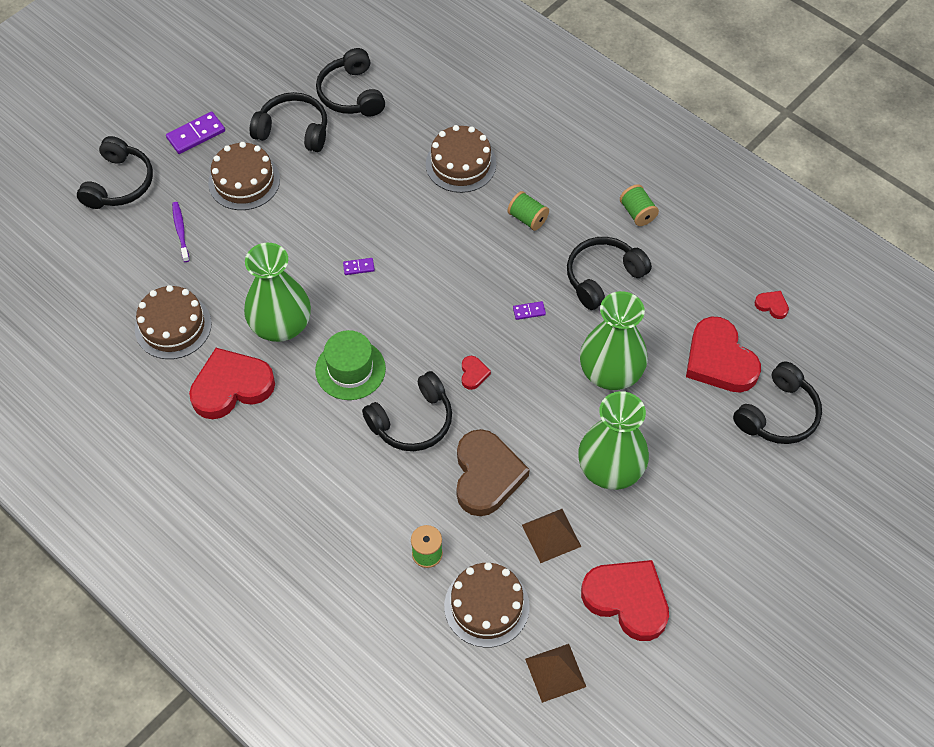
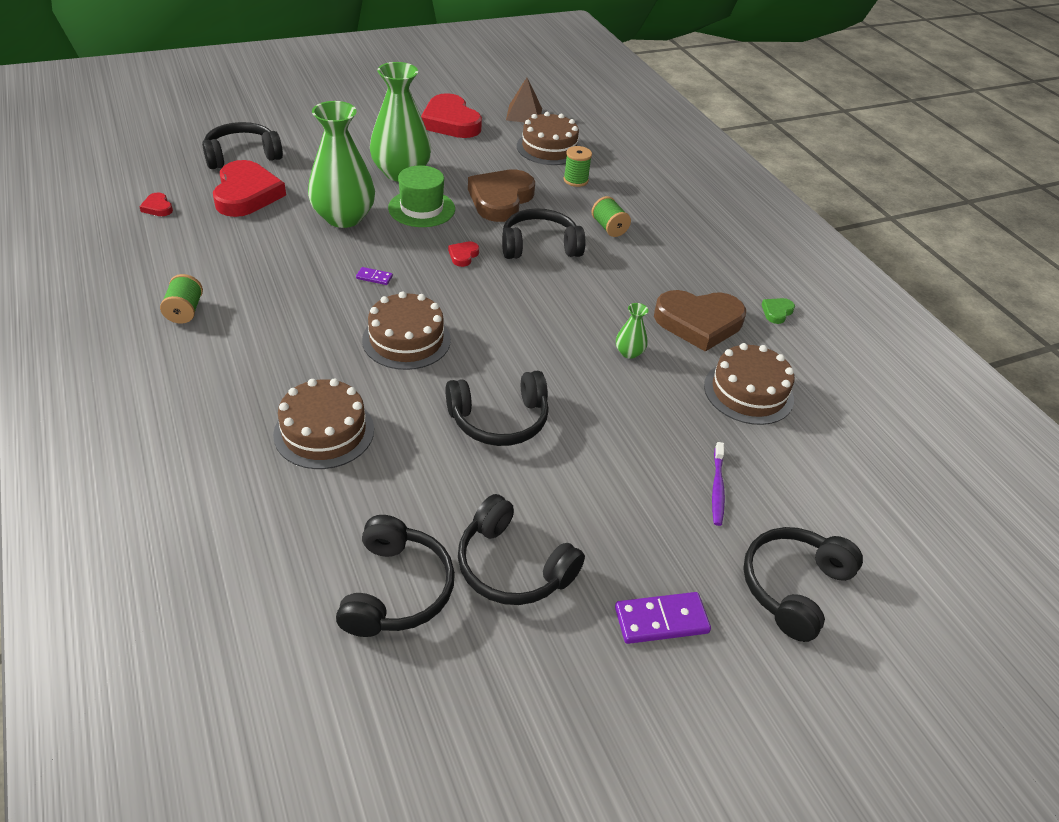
camera: 160 degrees left, 15 degrees down
red heart [189,348,275,419] -> brown heart [654,290,746,352]
brown cake [208,142,280,210] -> brown cake moved to [362,291,451,370]
green vase [244,243,311,342] -> green vase [616,303,648,359], size x0.43
green hat [315,330,386,400] -> green hat moved to [388,165,455,227]
purple domino [343,258,375,275] -> none
green spool [507,191,549,231] -> green spool moved to [592,196,631,237]
brown pyramid [522,509,581,563] -> none
black headphones [567,237,652,310] -> black headphones moved to [445,371,549,446]
none -> green heart [761,298,795,324]

